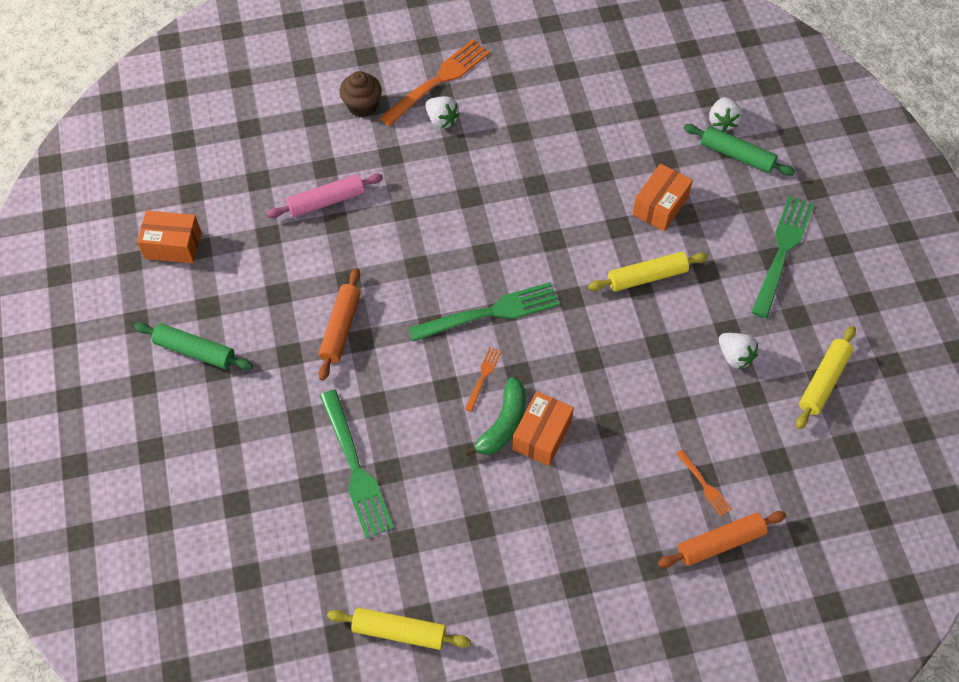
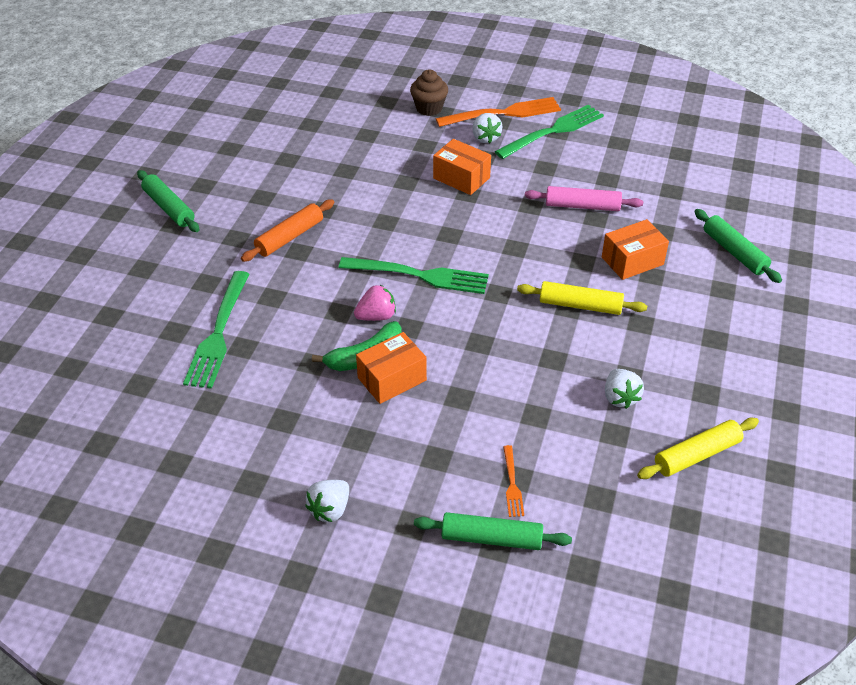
camera: 30 degrees right, 15 degrees down
orange box [137,211,201,263] -> orange box moved to [433,139,491,195]
pink rolling pin [267,173,383,218] -> pink rolling pin moved to [525,186,643,211]
yellow rolling pin [327,608,471,650] -> none
orange fork [465,347,502,412] -> pink strawberry [354,285,396,321]
orange rolling pin [658,511,786,568] -> green rolling pin [414,512,572,550]
white strawberry [709,97,742,132] -> white strawberry moved to [305,480,349,522]
green fork [751,196,814,318] -> green fork moved to [495,105,604,159]

